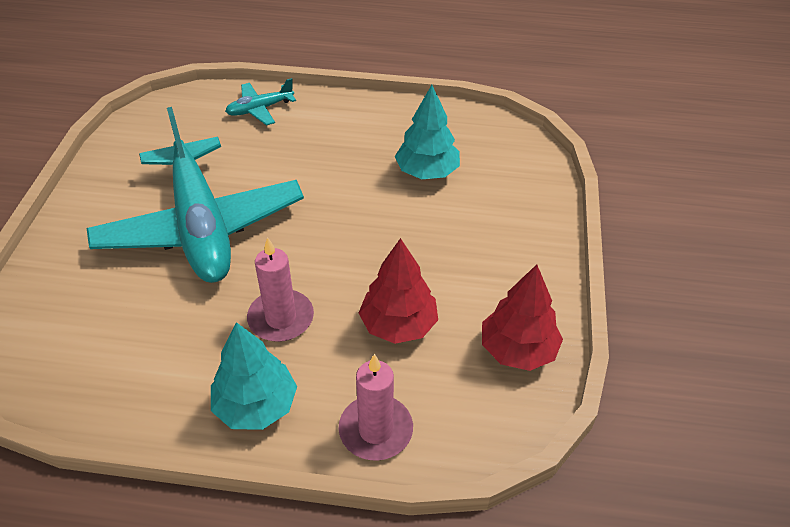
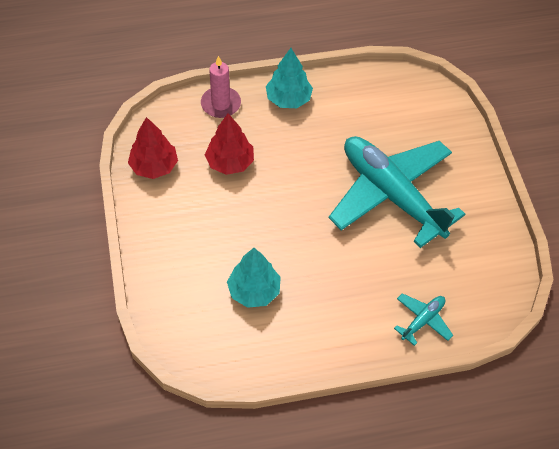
camera: 160 degrees right, 10 degrees up
pink candle [247,237,314,342] -> none

